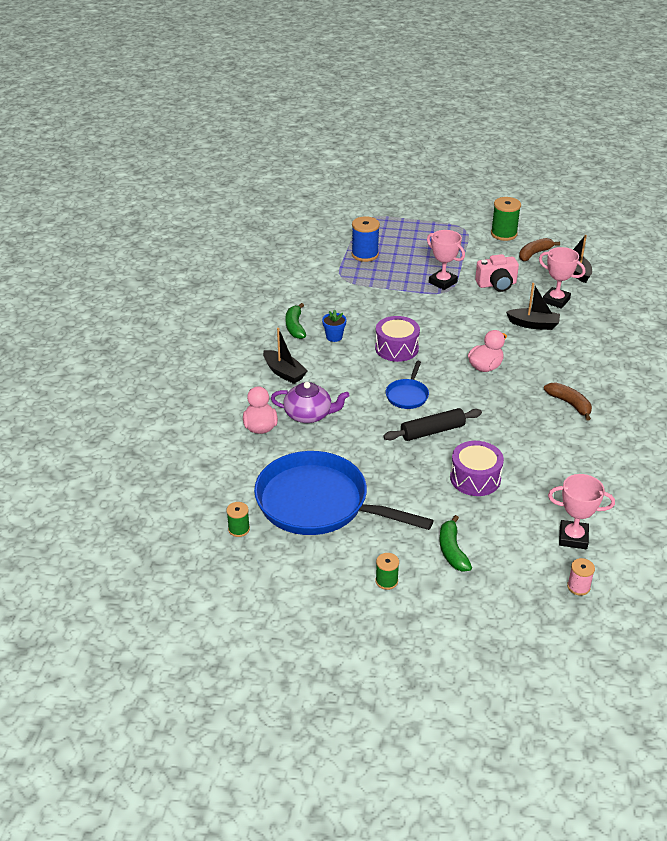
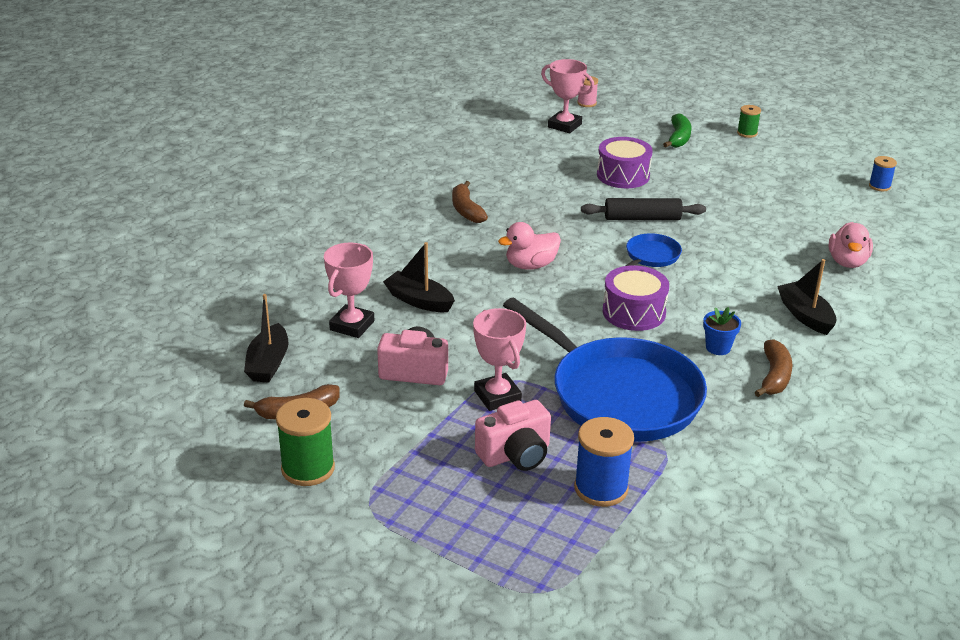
camera: 160 degrees left, 5 degrees down
green spool [227,502,250,537] -> blue spool [869,156,897,191]
blue pan [254,451,434,535] -> blue pan moved to [503,298,707,442]
purple teapot [271,382,350,423] -> none
green banana [285,303,306,339] -> brown banana [755,339,793,397]
pink trophy [539,247,585,309] -> pink trophy turned 60 degrees clockwise [324,243,374,338]
none -> pink camera [475,400,551,471]

